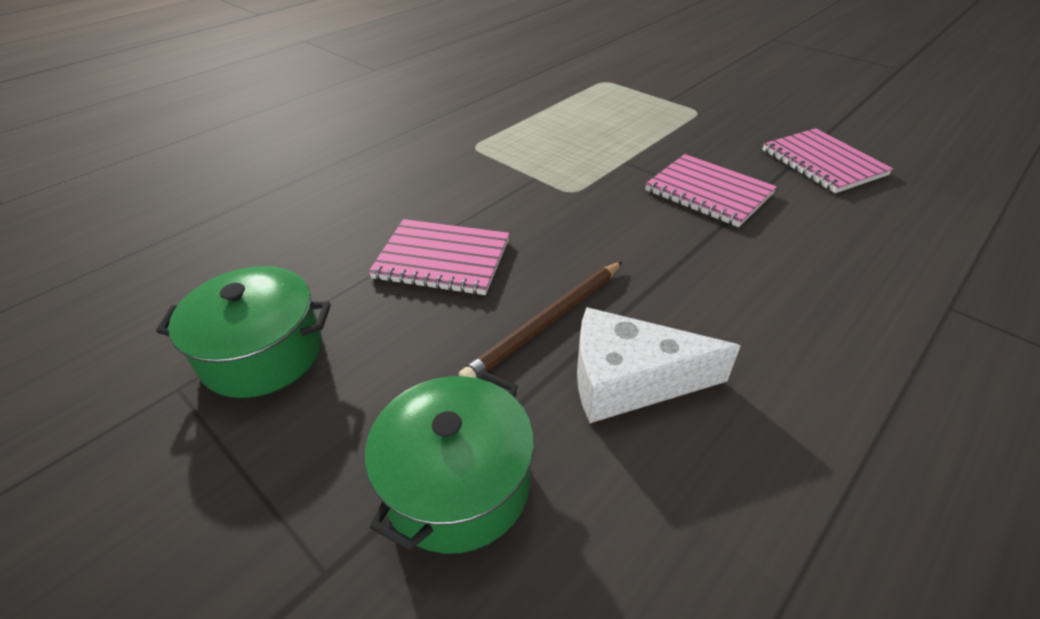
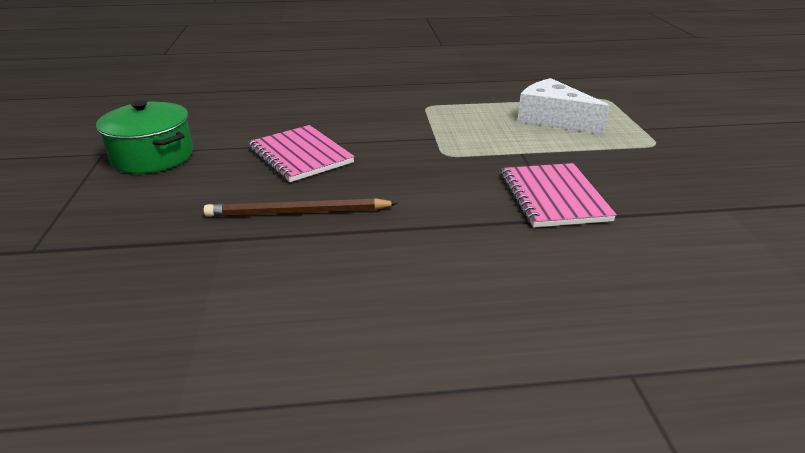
camera: 40 degrees right, 10 degrees down
green pot [365,371,534,554] -> none
white cheese [577,307,740,423] -> white cheese moved to [517,78,610,135]
pink notebook [762,128,893,193] -> none

